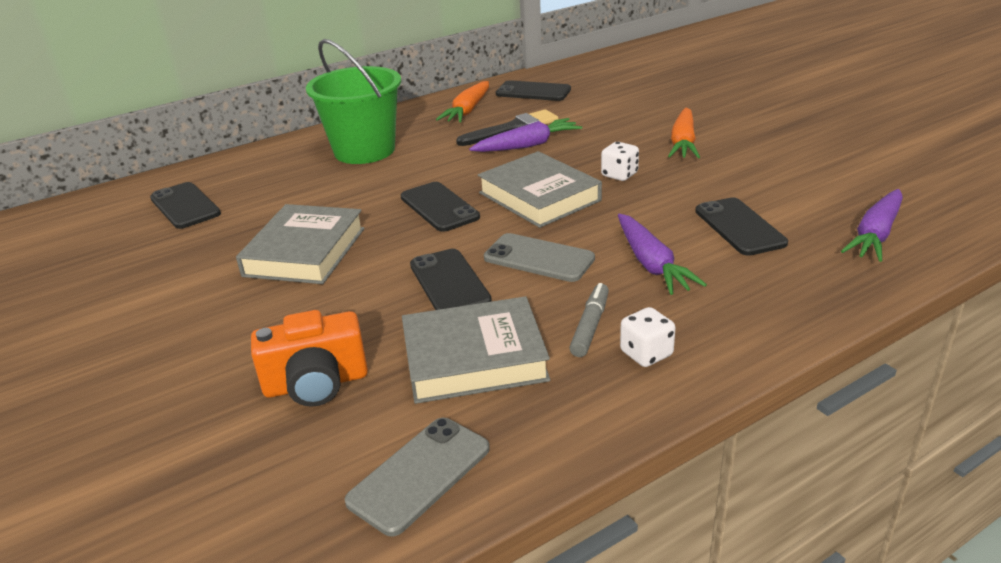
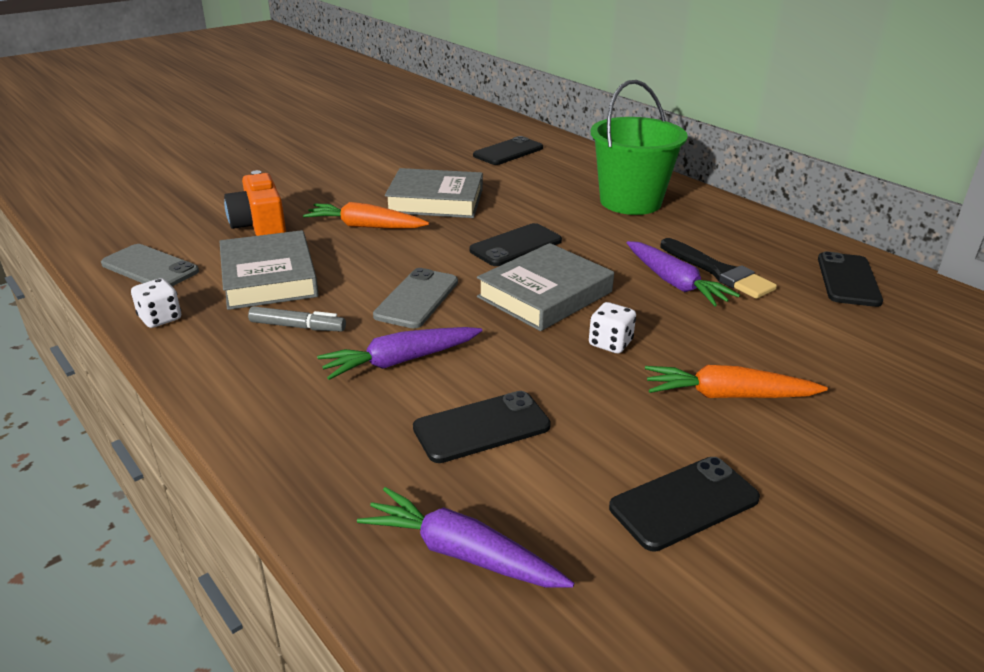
camera: 80 degrees right, 0 degrees up
black phone [410,249,492,310] -> black phone moved to [609,457,760,552]
orange carrot [436,81,489,122] -> orange carrot moved to [303,202,429,229]
white dice [620,307,675,367] -> white dice moved to [131,278,181,328]

